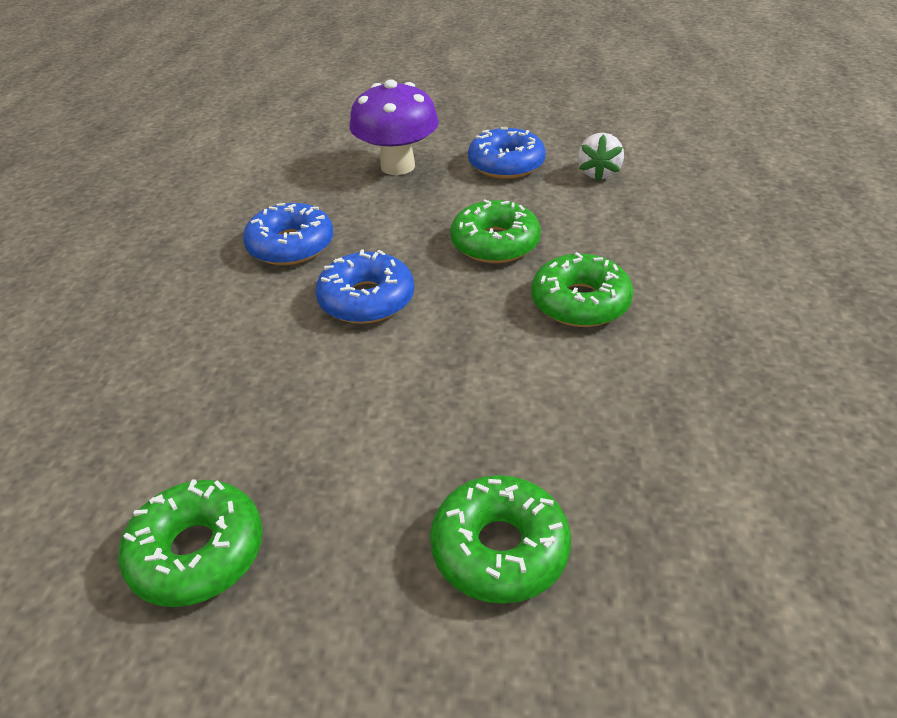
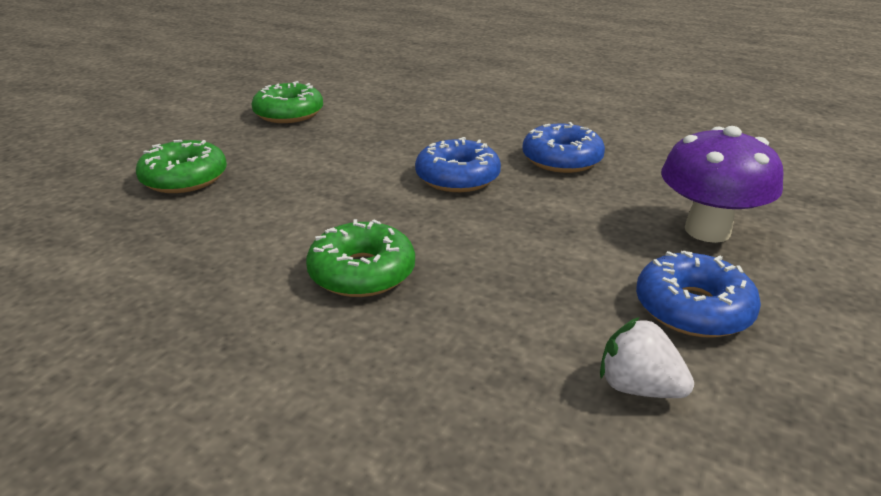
camera: 110 degrees right, 10 degrees down
green donut [450,199,541,263] -> none

